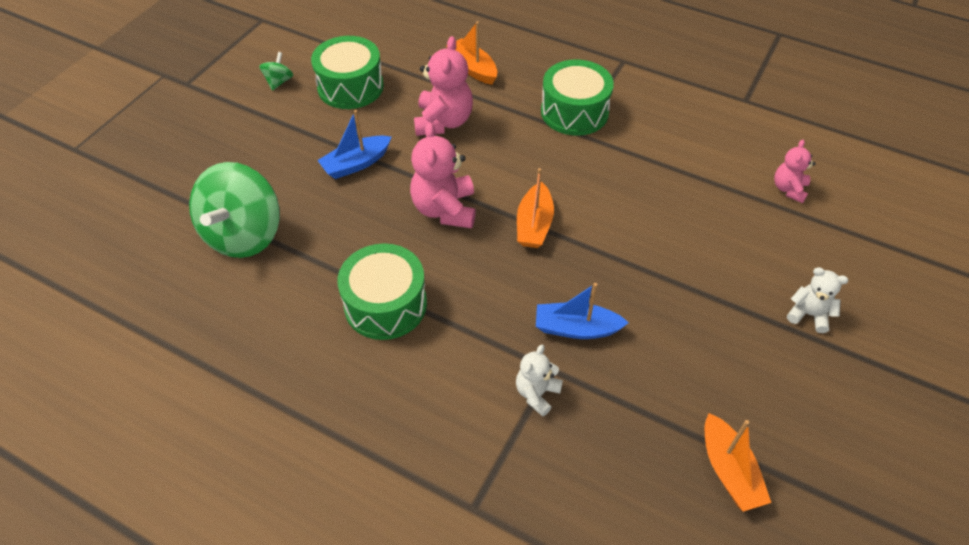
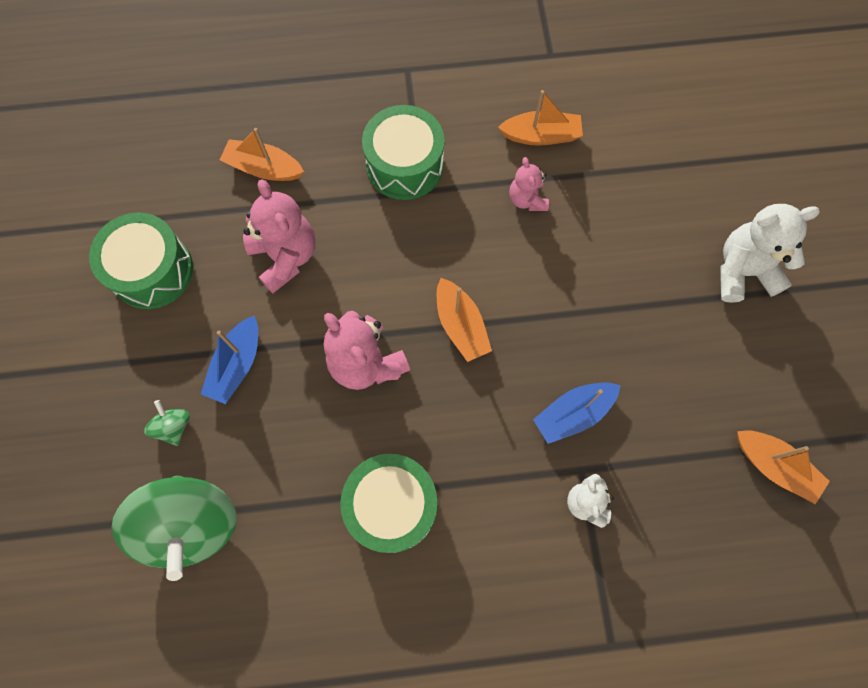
camera: 35 degrees left, 20 degrees up
green spinning top [259,52,293,91] -> green spinning top moved to [144,400,189,446]
pink teddy bear [774,139,816,203] -> pink teddy bear moved to [509,157,549,211]
white teddy bear [787,267,848,333] -> white teddy bear [720,204,820,303], size x1.72
none -> orange boat [498,90,583,146]

